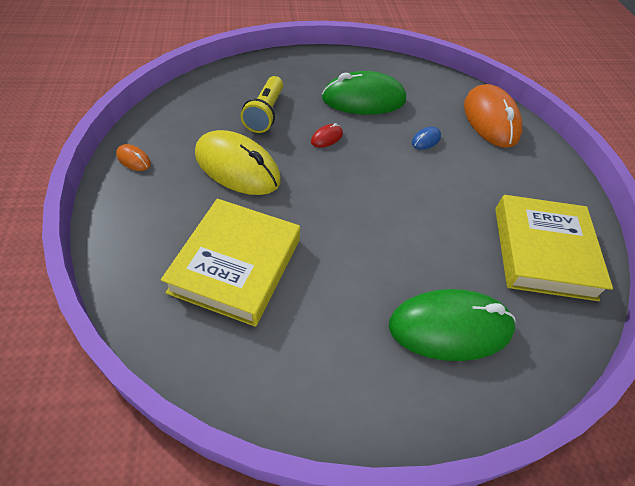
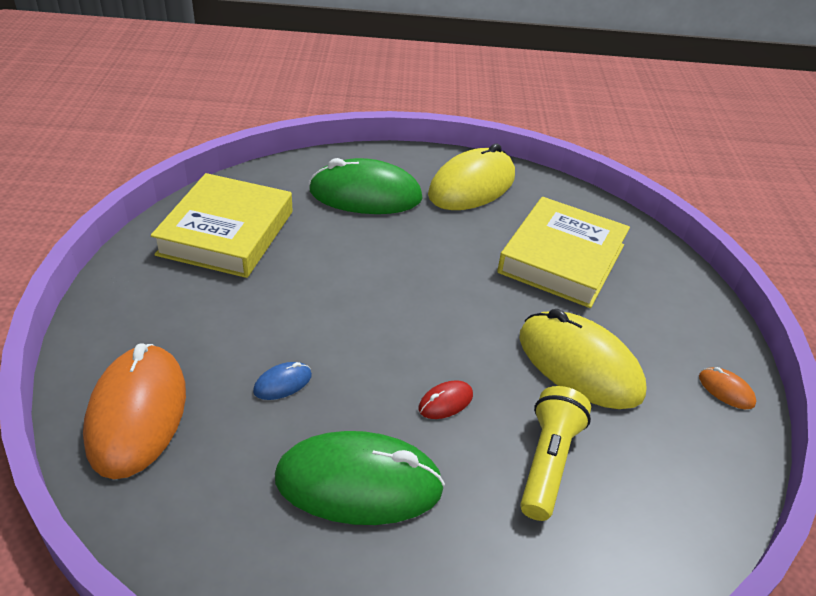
camera: 170 degrees left, 10 degrees down
none -> yellow mouse [428,143,515,210]

